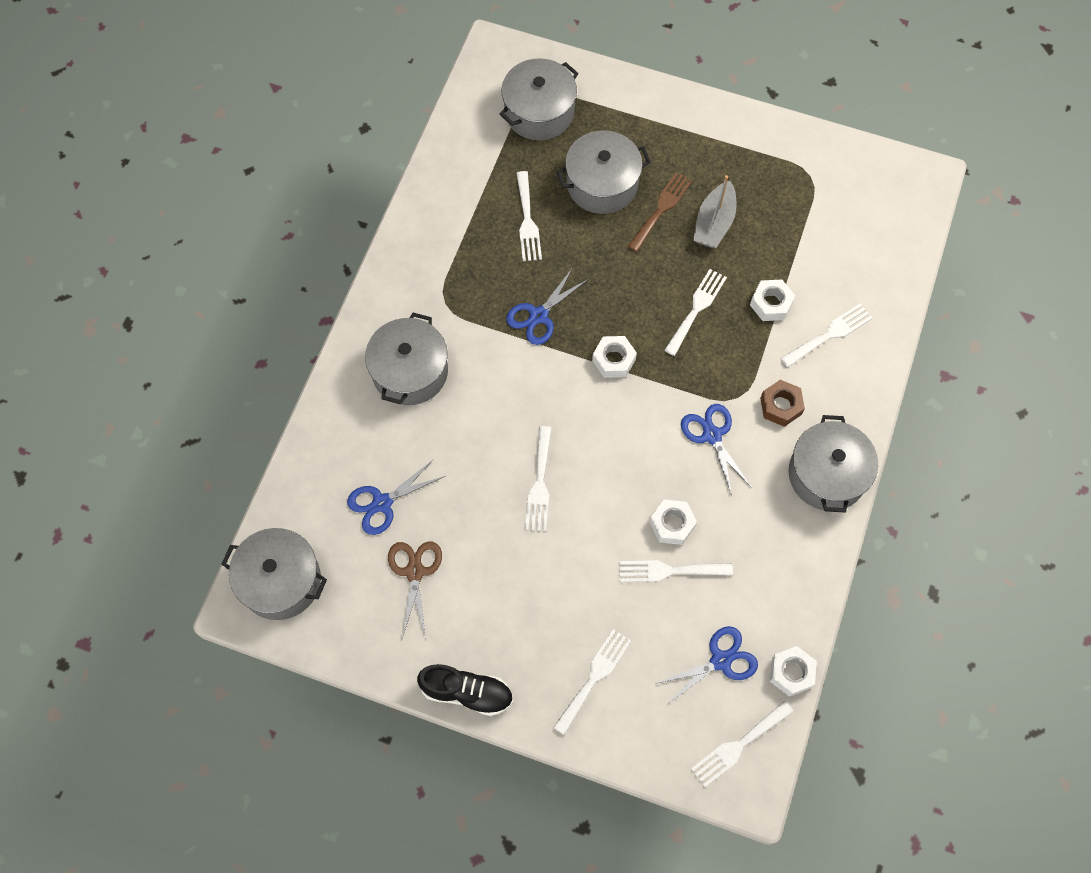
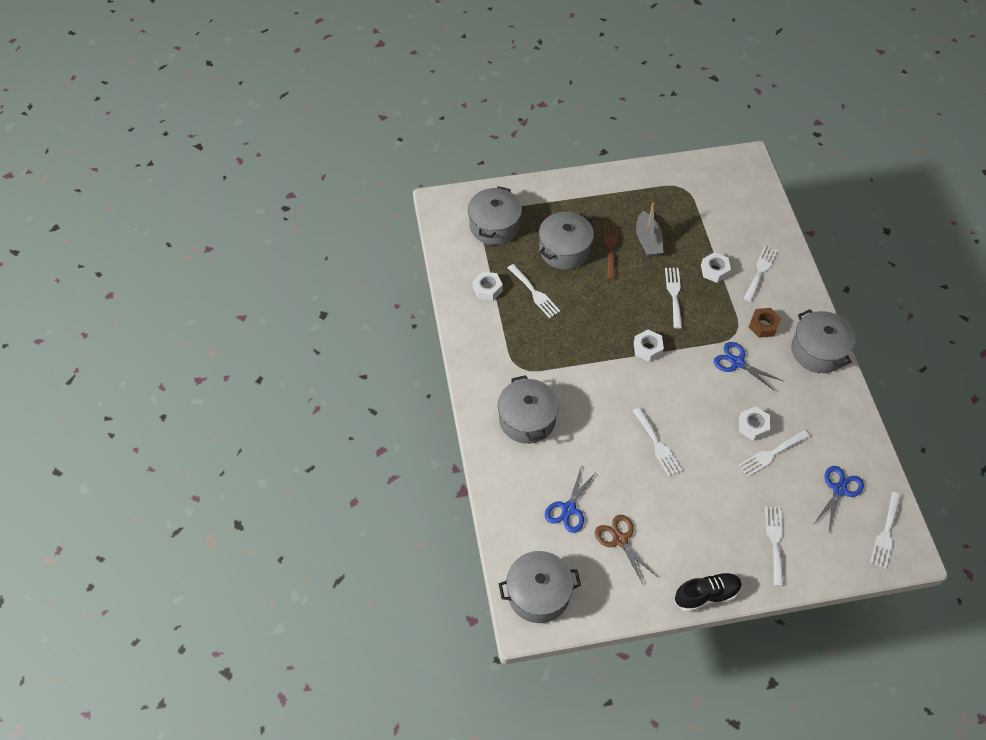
camera: 30 degrees left, 10 degrees down
blue scissors [506,269,588,345] -> none
white nut [770,646,817,697] -> white nut moved to [473,271,503,301]

